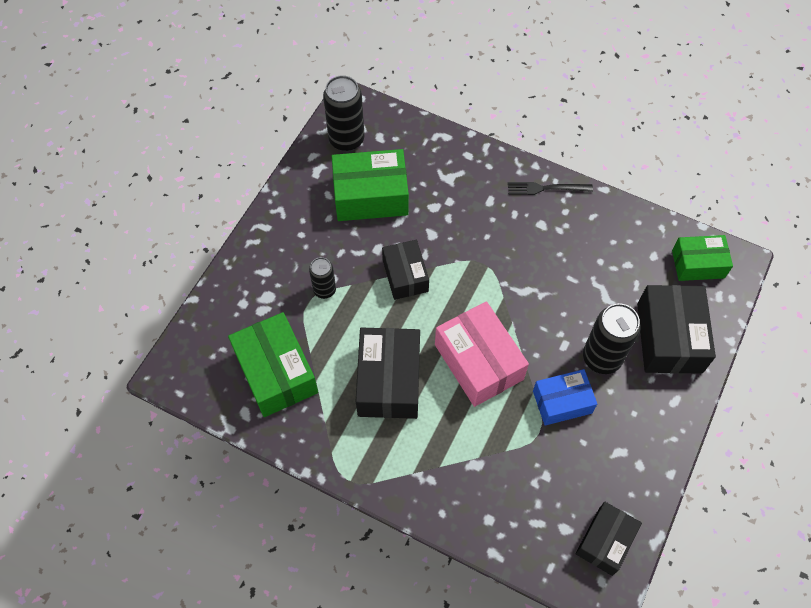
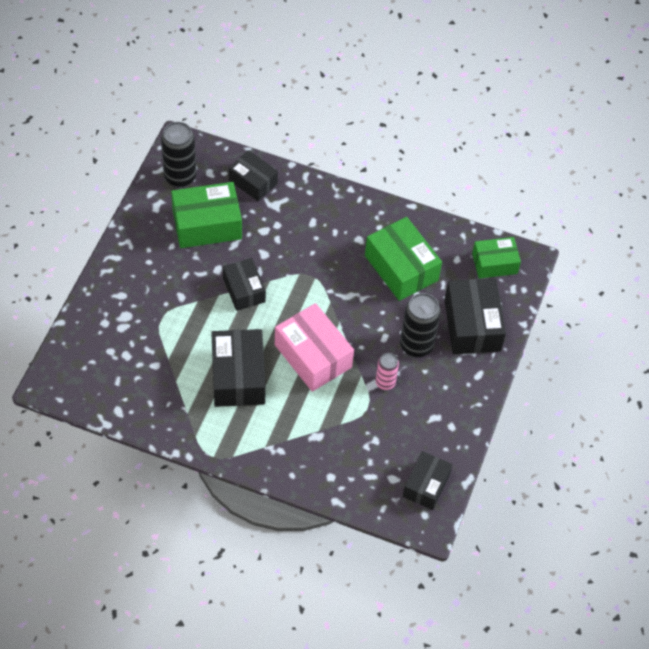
camera: 10 degrees left, 5 degrees down
green box [228,312,318,417] -> green box moved to [365,217,442,301]
black can [309,257,336,299] -> none
black fork [508,182,593,195] -> none
blue box [533,369,597,426] -> pink can [376,353,399,390]
none -> black box [229,150,278,201]

